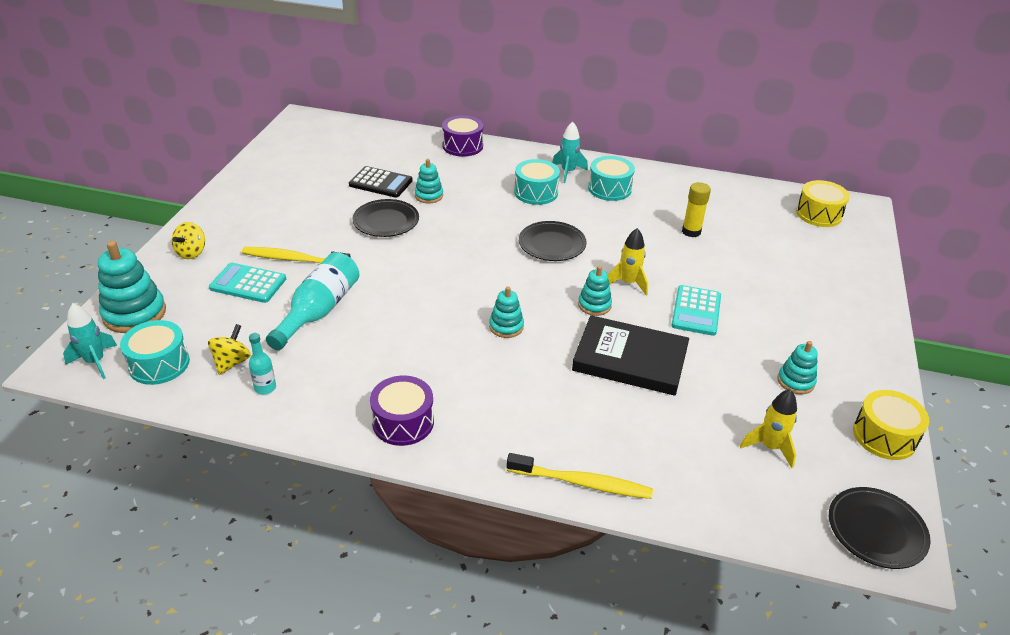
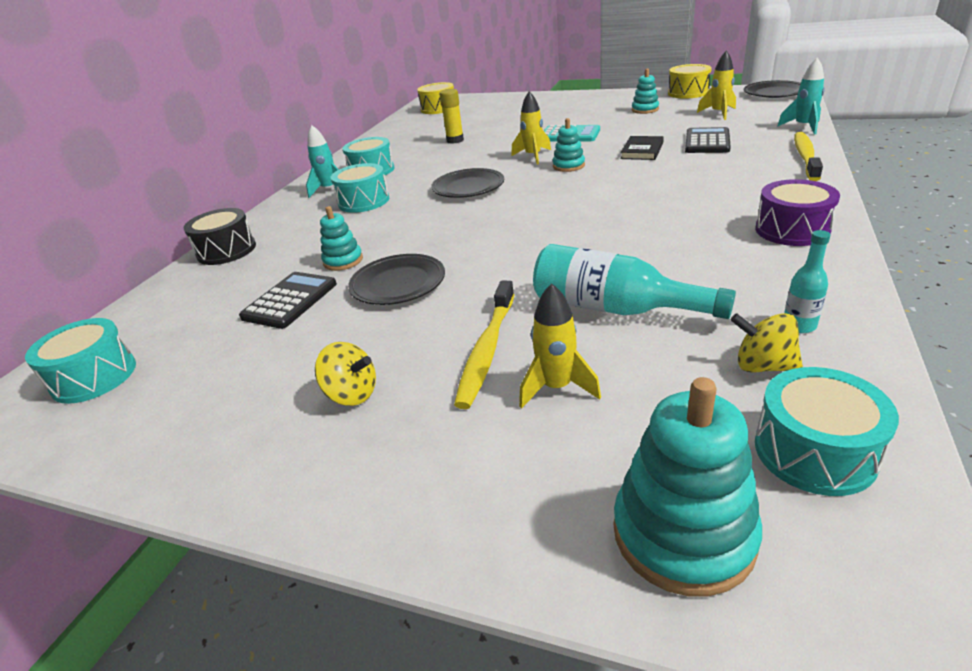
camera: 80 degrees left, 5 degrees down
turquoise rocket [63,303,117,379] -> turquoise rocket moved to [777,58,825,134]
yellow spinning top [171,222,205,259] -> yellow spinning top moved to [315,342,376,406]
turquoise calculator [209,263,286,303] -> yellow rocket [519,283,601,409]
purple drum [442,115,483,157] -> black drum [184,208,256,265]
turquoise stacking toy [489,286,524,338] -> none
black book [572,315,689,396] -> black book [621,136,664,160], size x0.53
none -> turquoise drum [25,318,136,404]
none -> black calculator [685,127,731,153]

